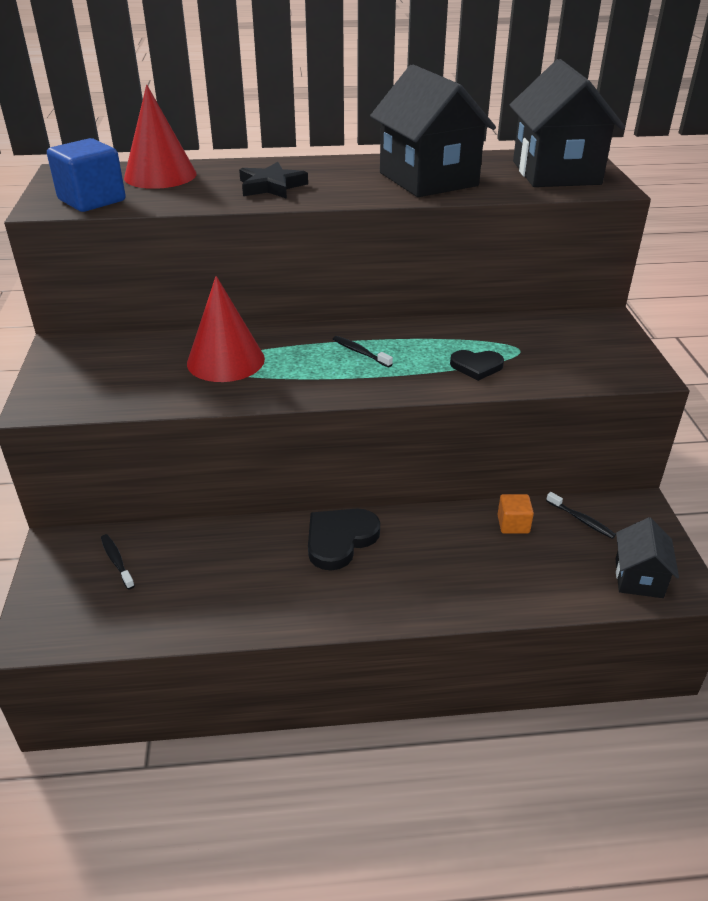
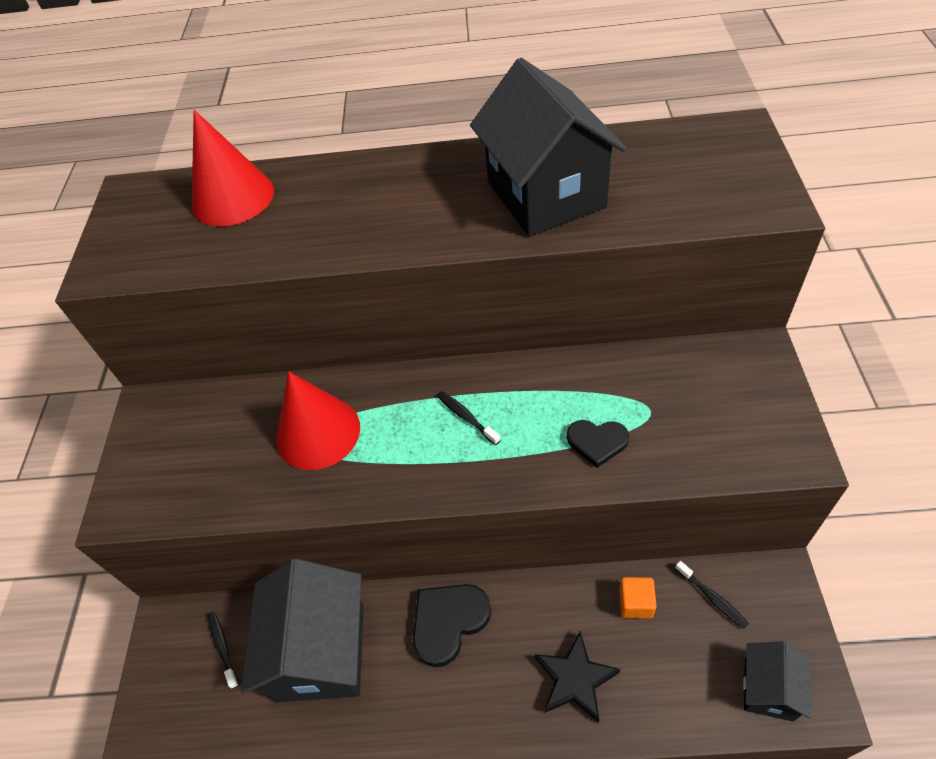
camera: 10 degrees right, 15 degrees up
blue cube [47,138,126,212] -> none
black star [239,162,308,199] -> black star moved to [535,631,620,723]
black house [510,59,625,187] -> black house moved to [241,559,364,702]

